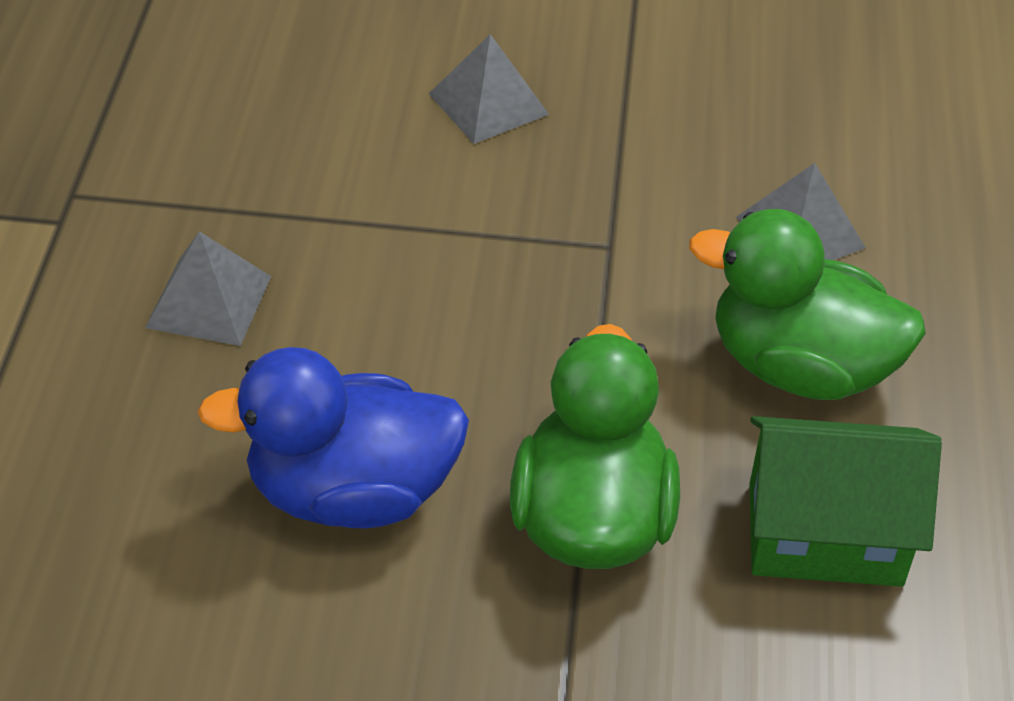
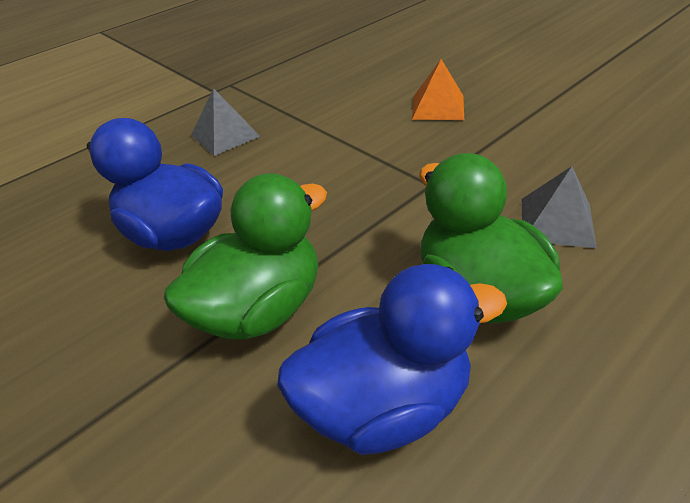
camera: 45 degrees right, 5 degrees down
grey pyramid [429,34,549,144] -> orange pyramid [412,59,464,120]
green house [750,416,942,587] -> blue duck [277,264,507,455]

